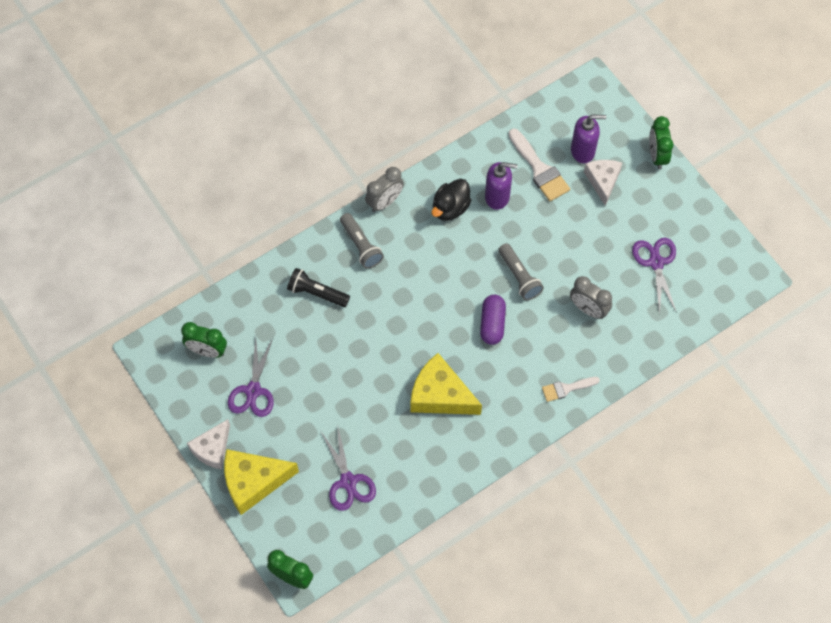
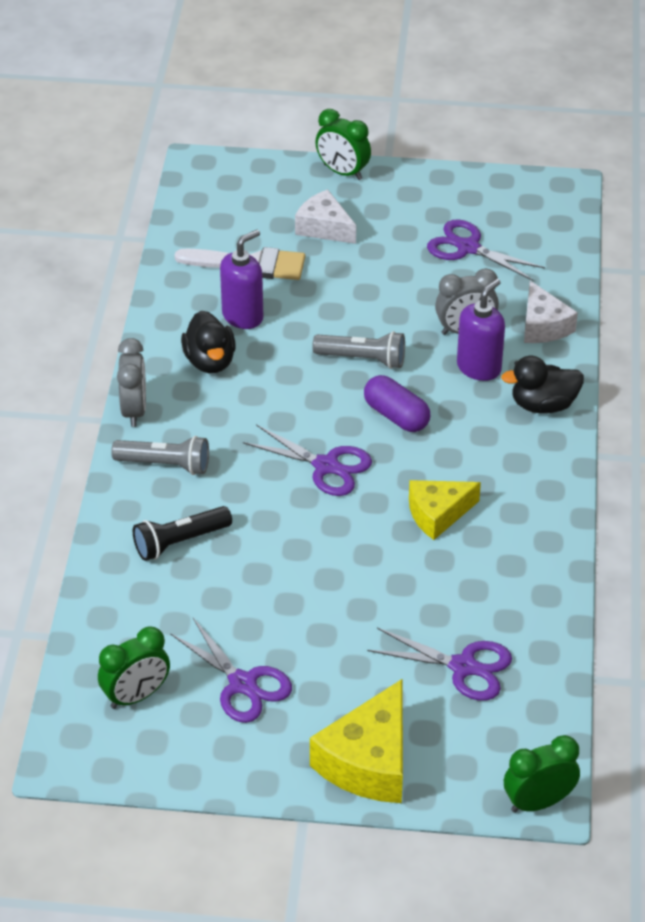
camera: 50 degrees left, 20 degrees down
white cheese [187,419,230,469] -> white cheese moved to [524,281,578,343]
yellow cheese [410,353,482,415] -> yellow cheese [409,480,481,540], size x0.66
white brush [542,377,600,402] -> black duck [501,356,584,414]
purple soap dispenser [571,115,606,163] -> purple soap dispenser moved to [457,279,505,381]
none -> purple scissors [243,424,372,496]

